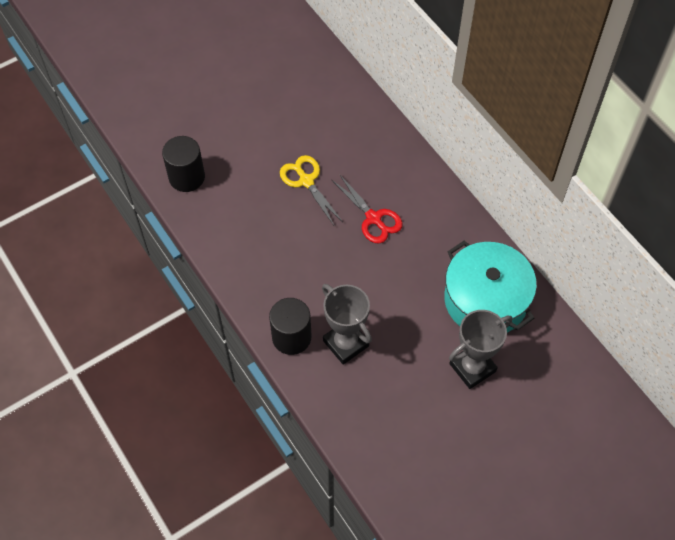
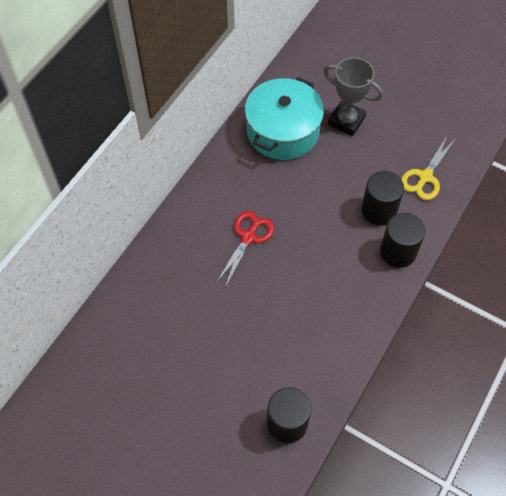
camera: 115 degrees left, 0 degrees up
yellow scissors [280,155,343,225] -> yellow scissors moved to [401,136,455,200]
grey trophy [322,284,372,365] -> black cylinder [361,171,404,226]

